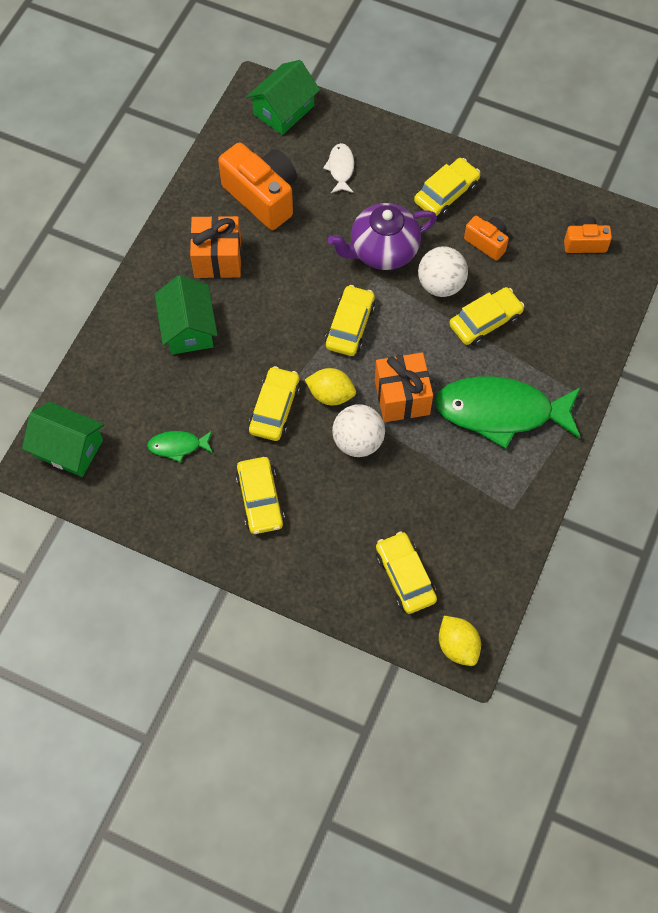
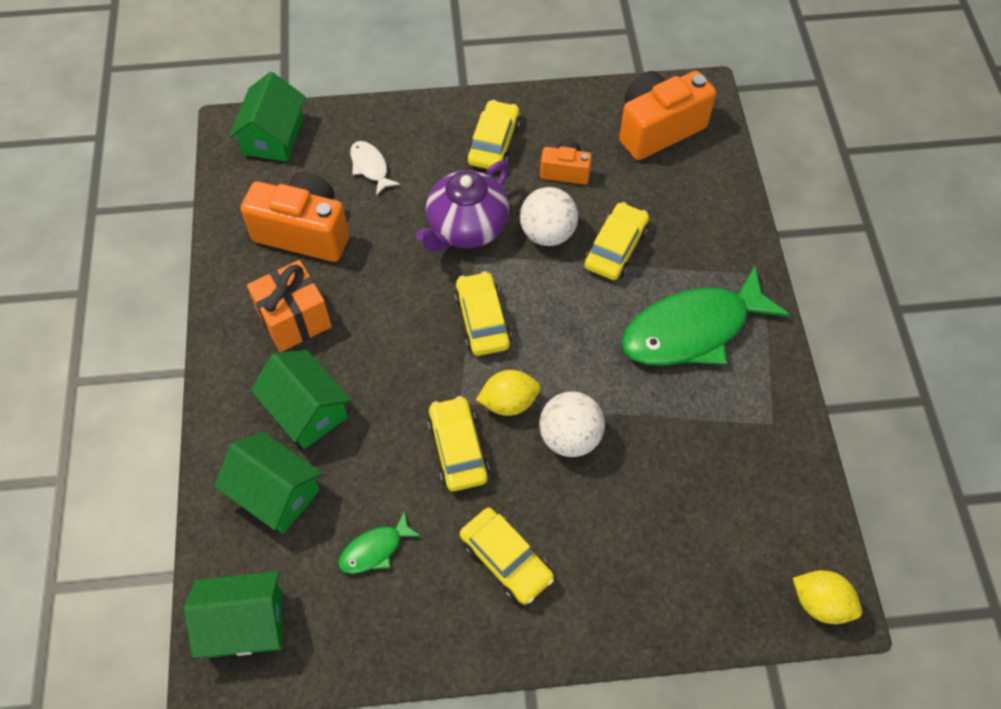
camera: 30 degrees left, 5 degrees down
orange gift [375,352,433,422] -> none
yellow car [376,531,437,614] -> none
orange camera [564,216,612,253] -> orange camera [619,71,716,160], size x1.88
none -> green house [214,432,322,534]

